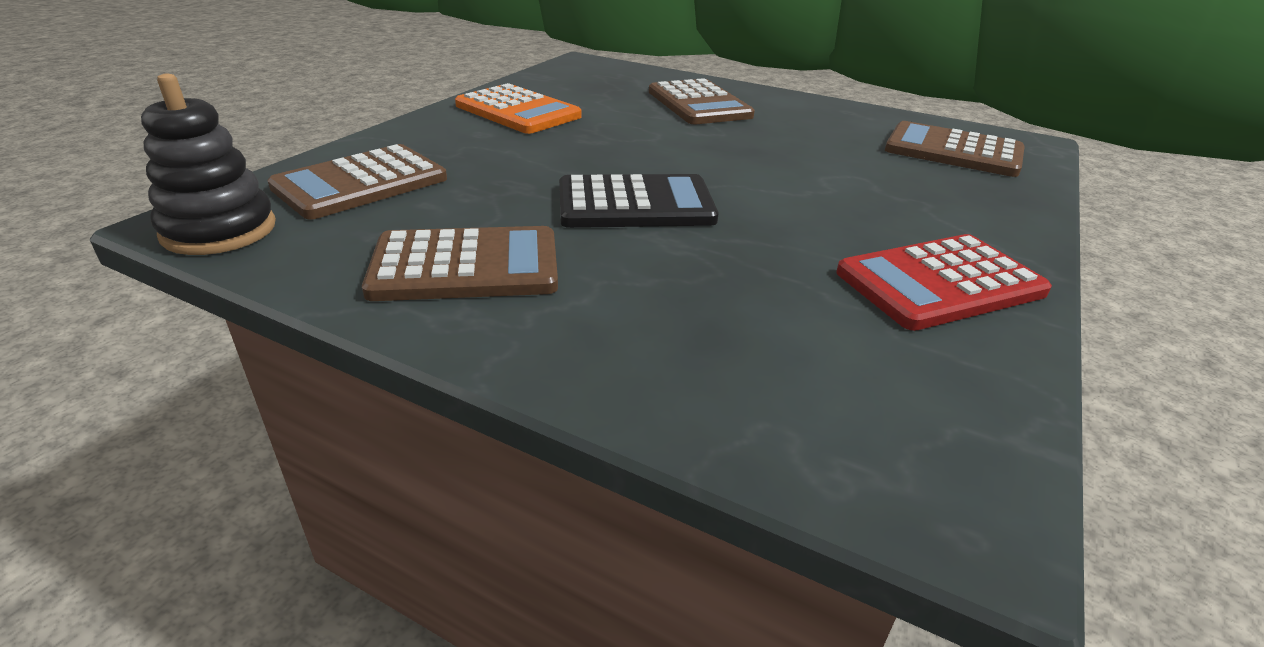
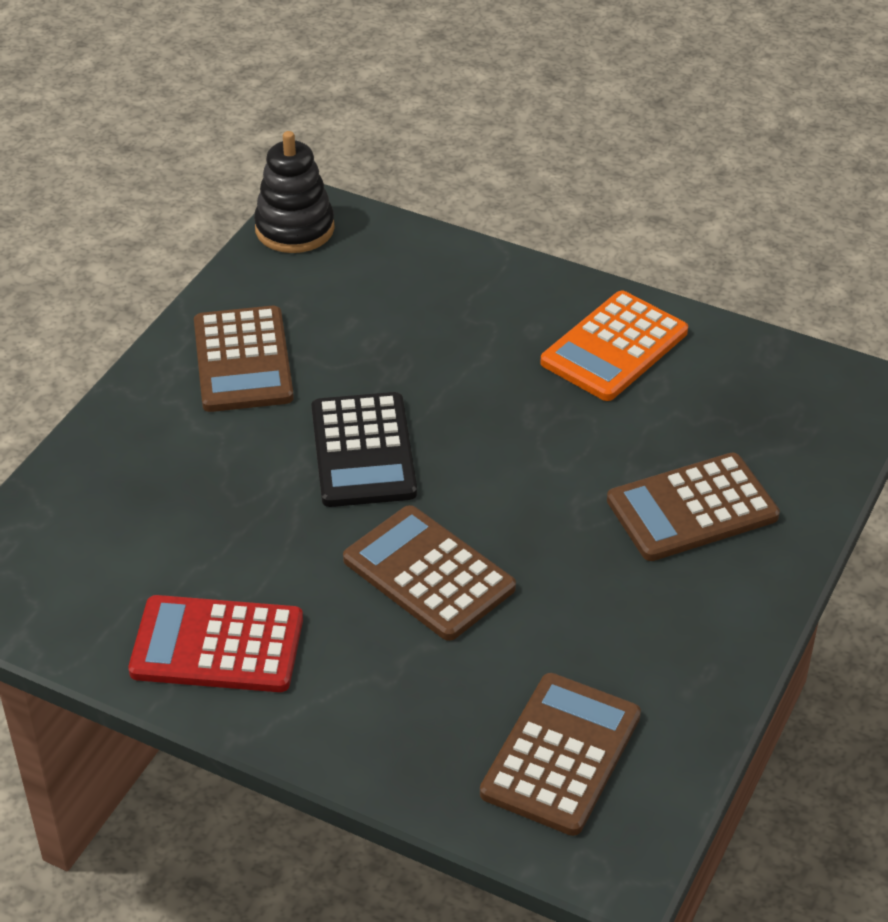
camera: 90 degrees right, 10 degrees up
brown calculator [267,144,447,220] -> brown calculator moved to [343,505,516,641]
red calculator [836,234,1052,331] -> red calculator turned 60 degrees counterclockwise [128,595,303,692]

